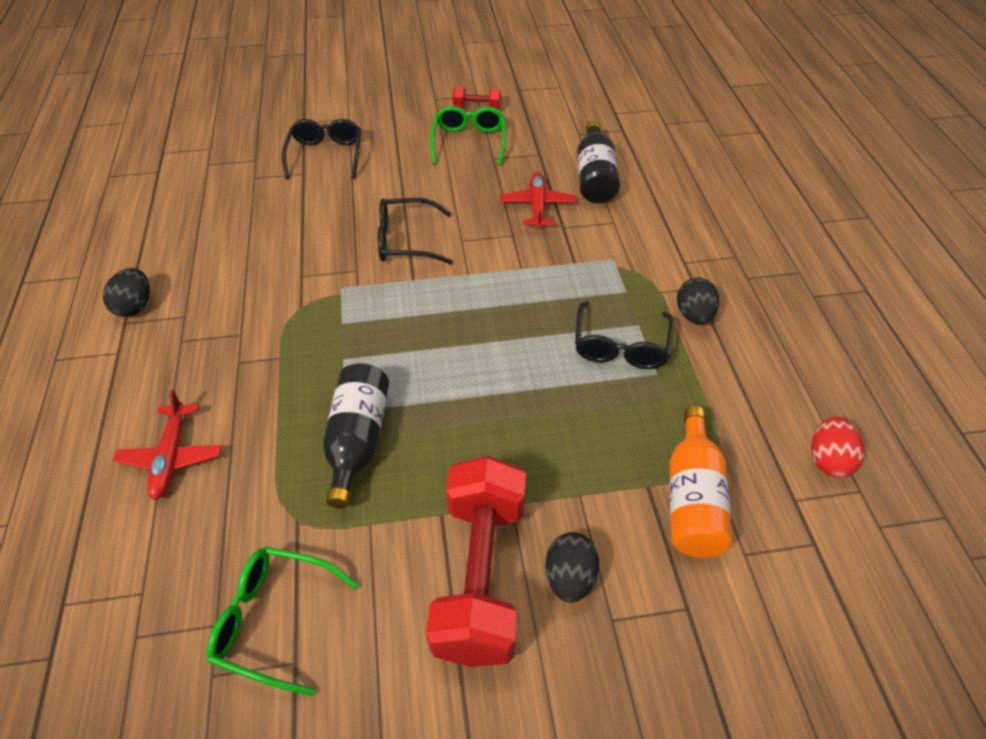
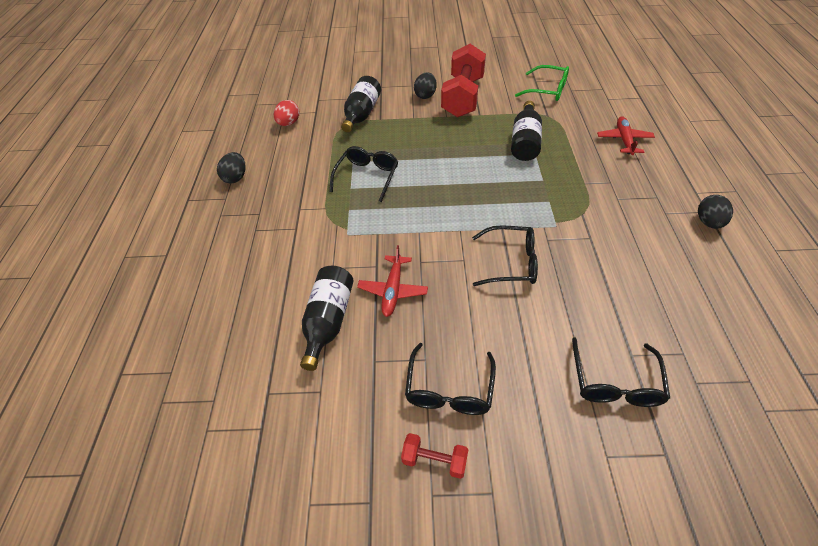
camera: 170 degrees left, 0 degrees up
green glasses [430,106,506,166] -> black glasses [405,343,496,415]
orange bottle [670,406,732,558] -> black bottle [341,76,381,133]
black egg [677,277,719,325] -> black egg moved to [217,152,246,183]

